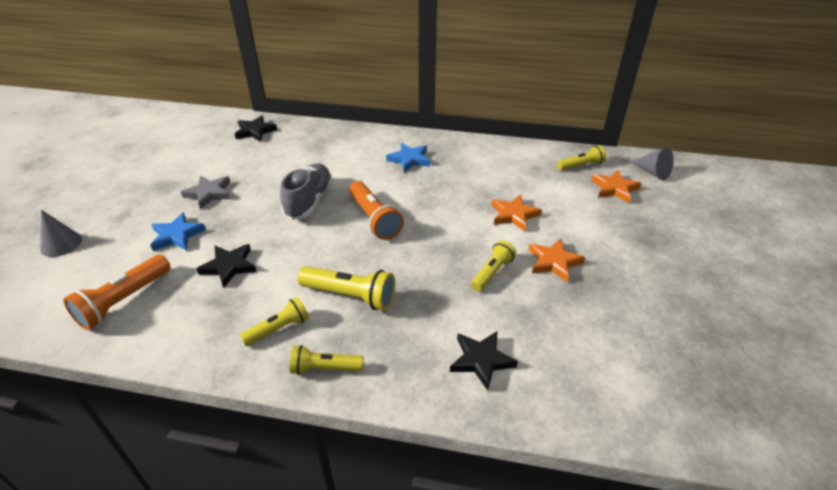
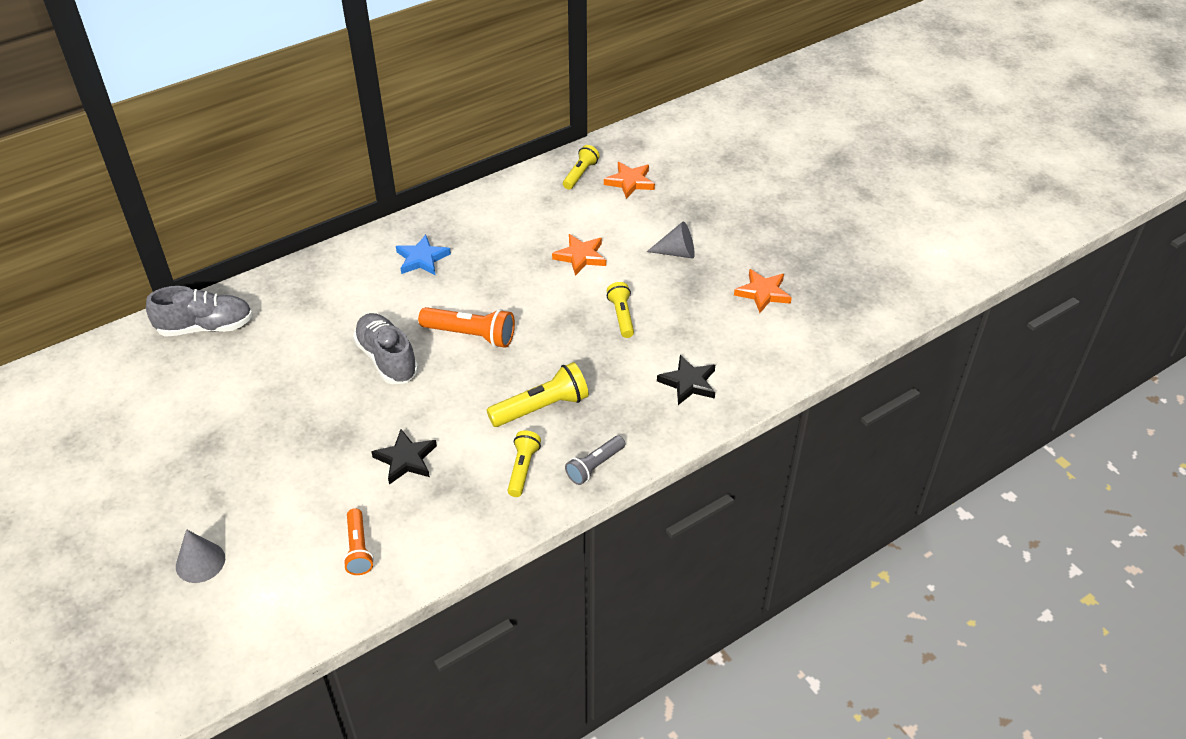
camera: 45 degrees left, 5 degrees up
orange flashlight [63,255,171,330] -> orange flashlight [343,508,374,575], size x0.65
blue star [150,212,206,251] -> none
grey star [181,176,230,209] -> none
black star [235,116,277,142] -> grey shoe [146,286,253,337]
yellow flashlight [290,345,364,375] -> grey flashlight [565,435,625,485]
orange star [529,238,586,283] -> orange star moved to [734,269,792,313]
grey cone [631,147,674,180] -> grey cone moved to [647,221,695,259]

